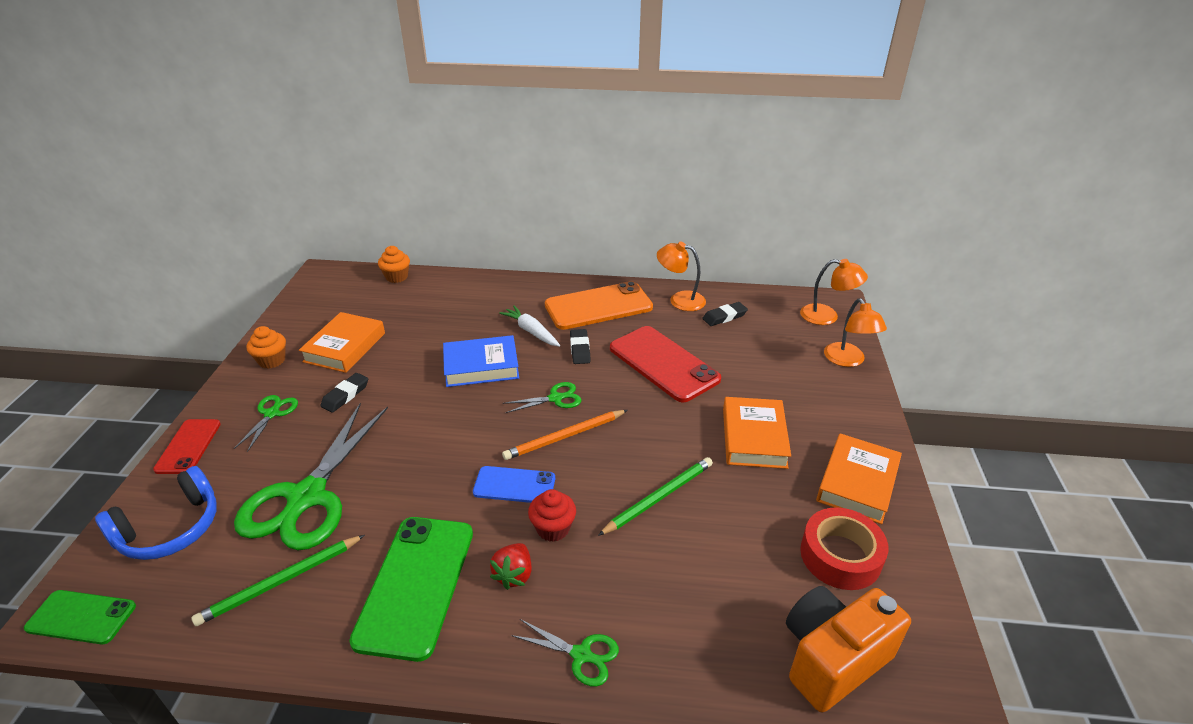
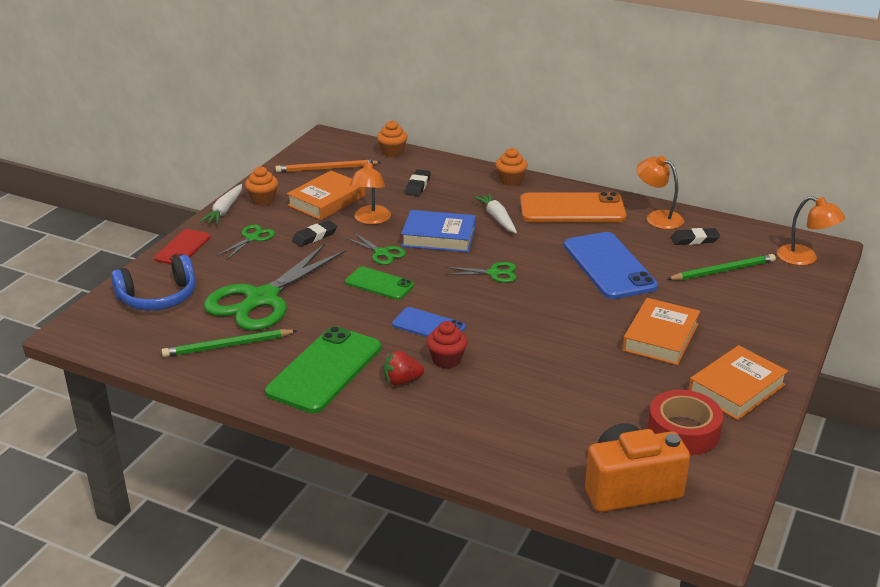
camera: 20 degrees right, 5 degrees down
green phone [24,590,136,644] -> green phone moved to [345,267,414,300]
red strawberry [490,543,532,590] -> red strawberry turned 45 degrees clockwise [384,351,424,386]
orange pencil [502,410,628,460] -> orange pencil moved to [275,160,381,173]
green scissors [511,619,619,687] -> green scissors moved to [345,232,406,265]
black eraser [570,329,591,364] -> black eraser moved to [405,169,431,196]
green pencil [598,457,713,536] -> green pencil moved to [667,254,776,280]
red phone [610,326,721,402] -> blue phone [564,232,658,299]
orange lamp [824,298,887,367] -> orange lamp moved to [350,159,391,225]
none -> white carrot [200,184,242,225]
none -> orange cupcake [495,148,528,186]

